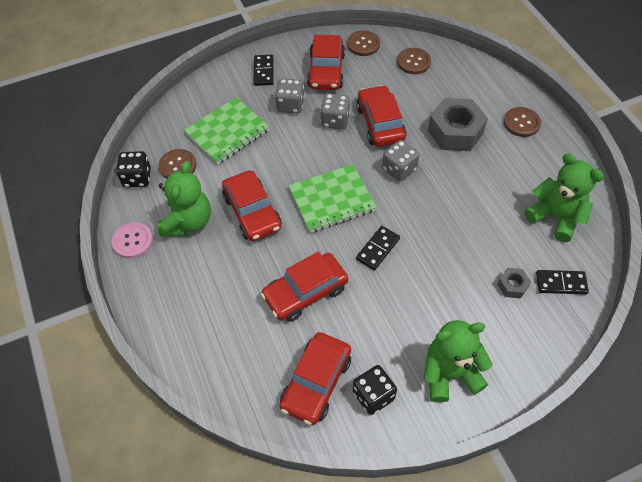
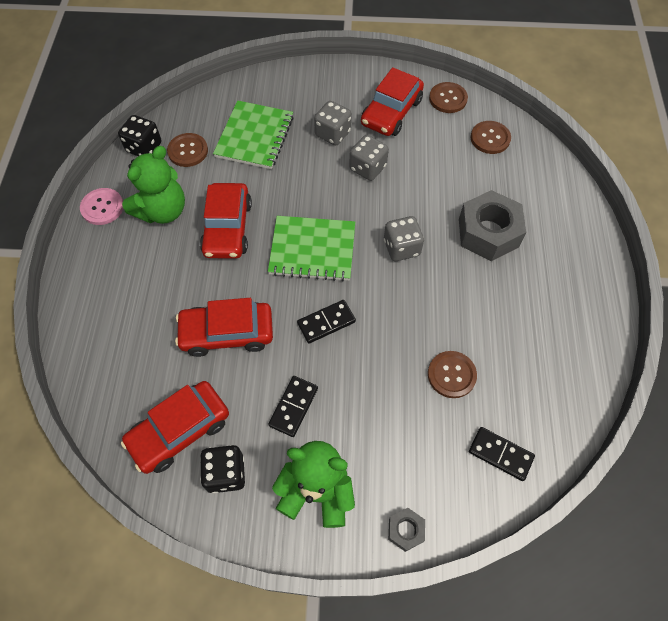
camera: 25 degrees right, 5 degrees up
green notebook [184,97,270,164] -> green notebook turned 60 degrees counterclockwise [213,101,294,169]
black domino [254,55,274,86] -> black domino moved to [268,376,318,437]
red car [356,85,406,147] -> none
grey nut [497,268,531,299] -> grey nut moved to [388,508,425,552]
brown button [504,107,541,137] -> brown button moved to [428,351,477,398]
green teddy bear [525,153,604,242] -> none

